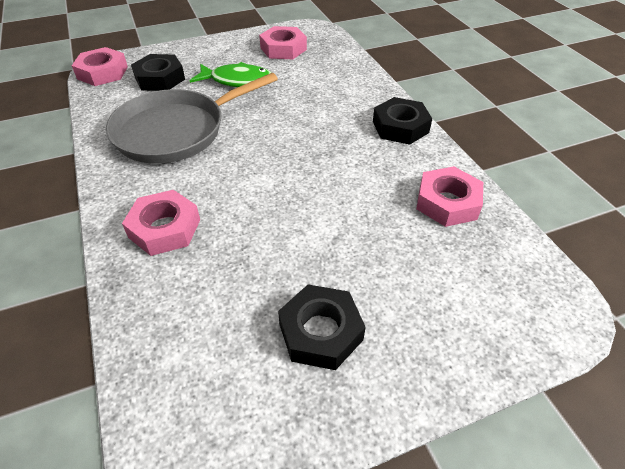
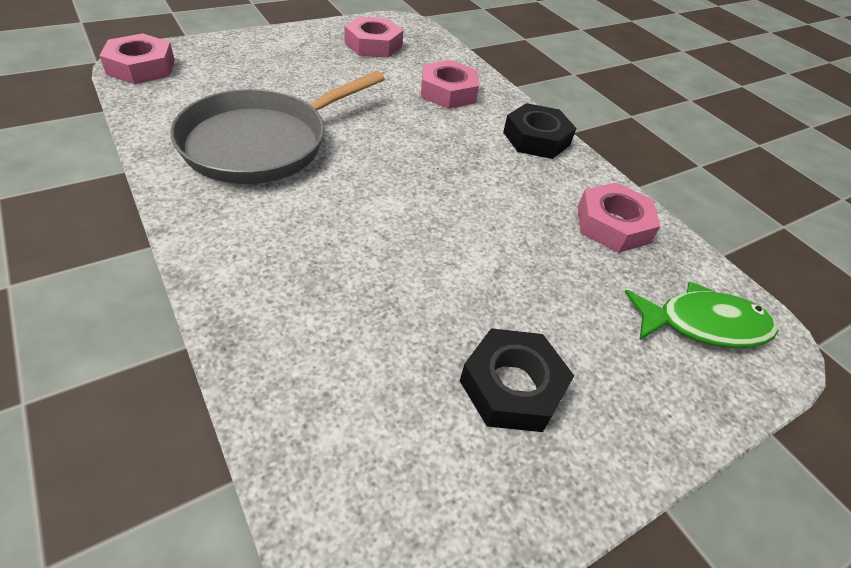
camera: 15 degrees left, 0 degrees up
pink nut [122,190,200,256] -> pink nut moved to [421,60,479,109]
black nut [131,54,185,91] -> none
green fish [190,62,271,87] -> green fish moved to [625,281,778,348]

